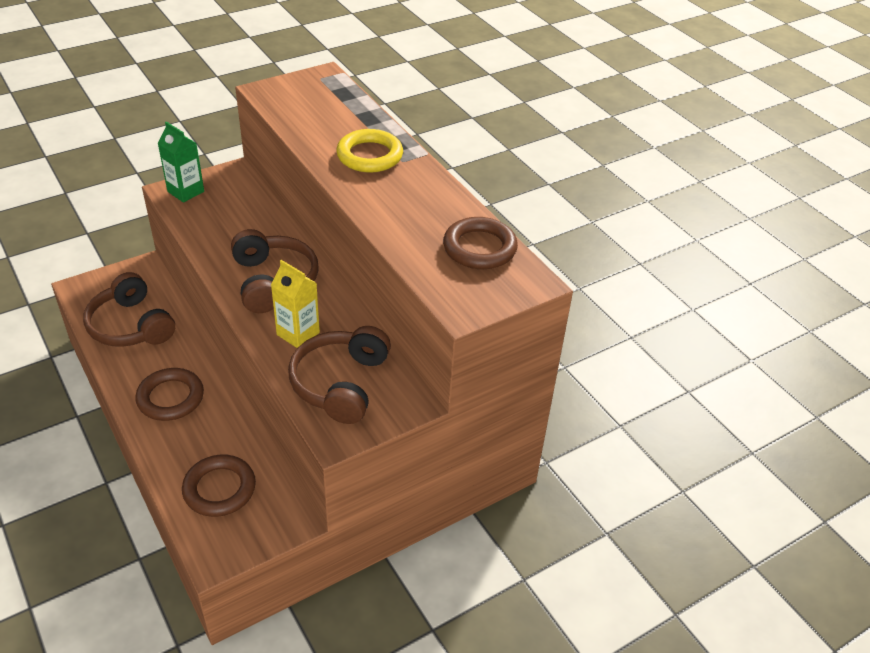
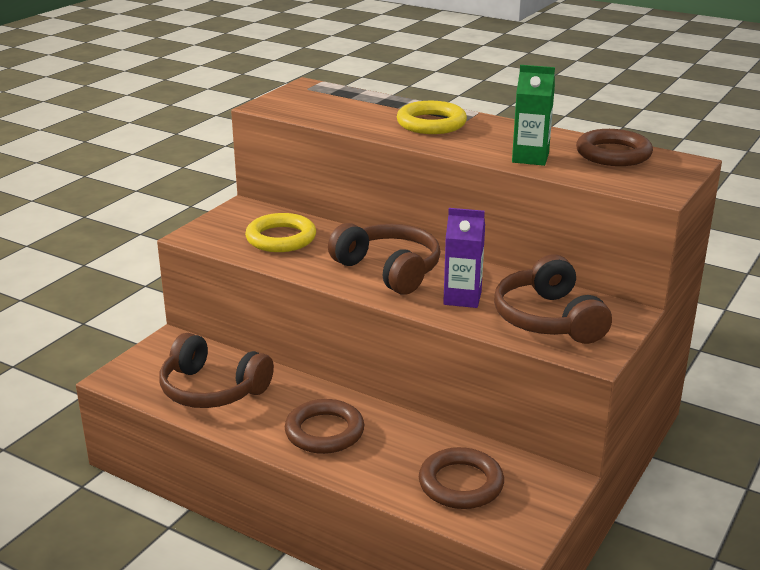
camera: 25 degrees left, 15 degrees down
green carton [158,122,204,203] -> green carton moved to [512,65,555,166]
yellow carton [271,260,320,348] -> purple carton [443,208,485,308]
none -> yellow ring [245,213,316,252]

